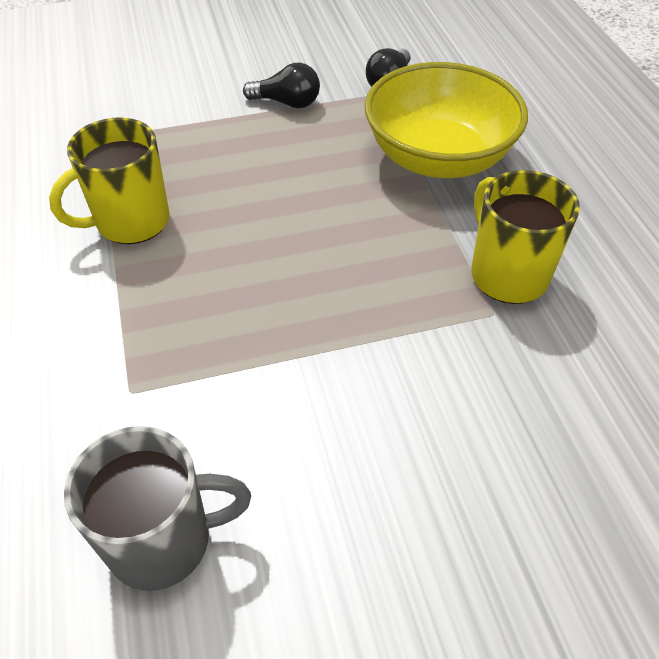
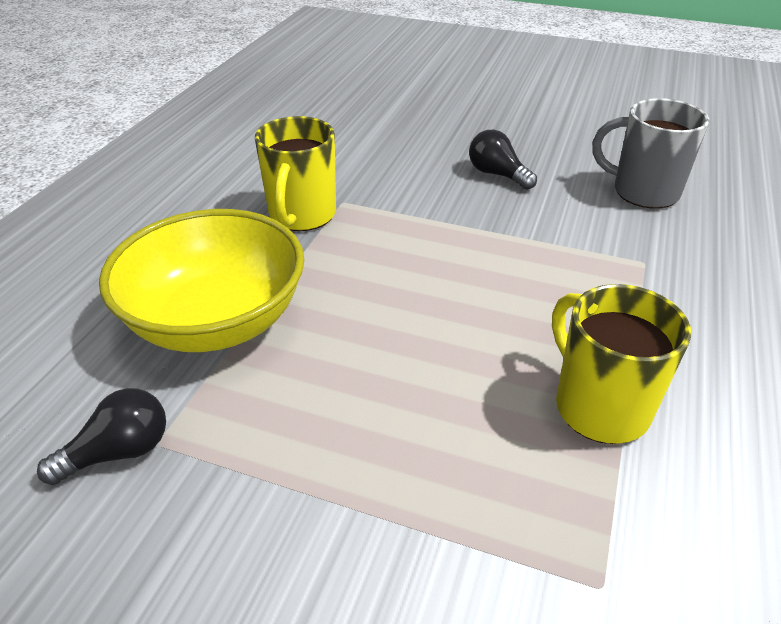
camera: 145 degrees left, 10 degrees down
yellow mug [49,118,170,244] -> yellow mug turned 120 degrees counterclockwise [552,284,691,444]
black light bulb [243,63,320,108] -> black light bulb moved to [469,129,537,190]

